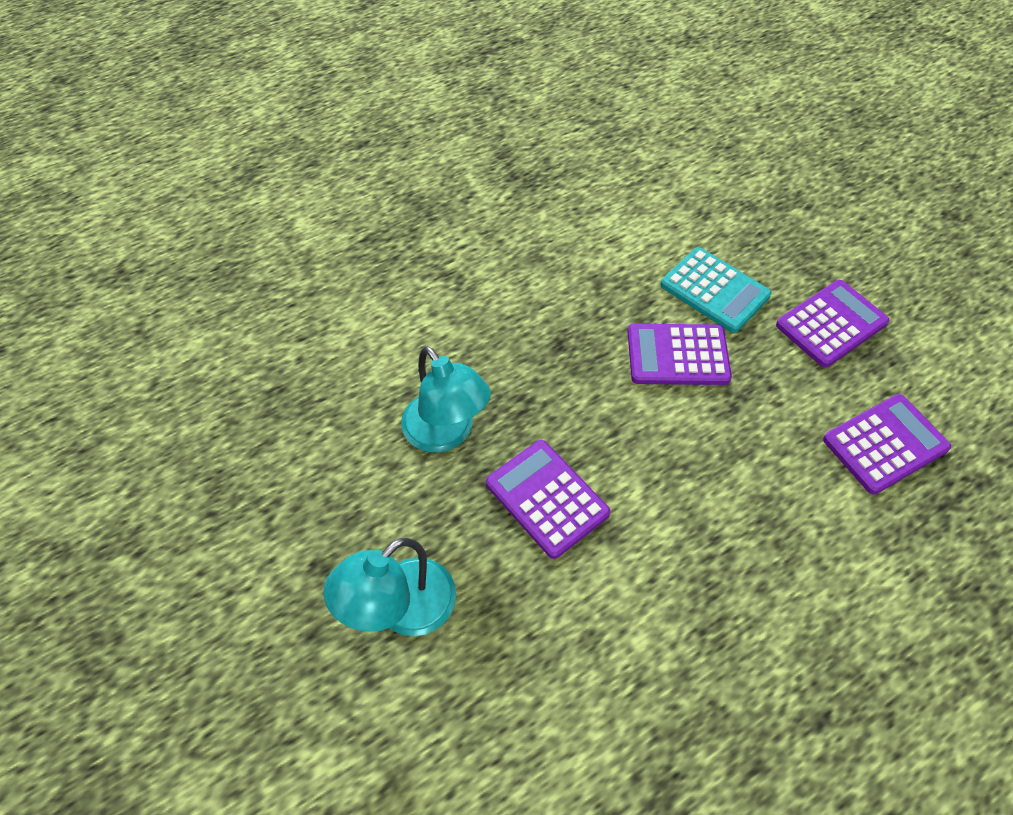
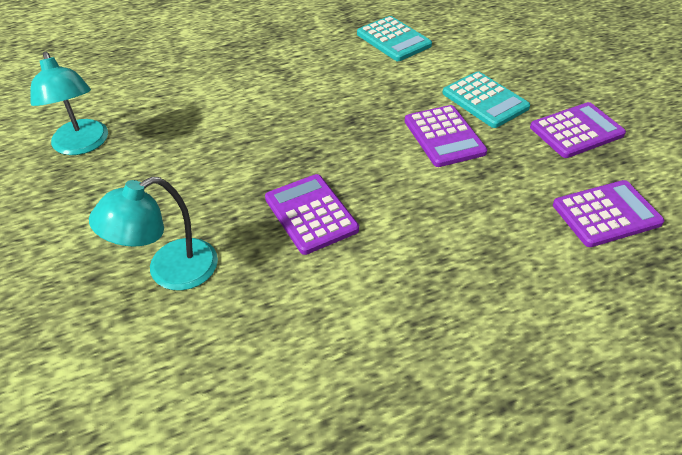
camera: 10 degrees right, 10 degrees down
turquoise lamp [401,346,491,453] -> turquoise lamp moved to [30,52,108,155]
purple calculator [628,324,732,385] -> purple calculator turned 120 degrees counterclockwise [405,105,487,167]
none -> turquoise calculator [357,16,432,61]

